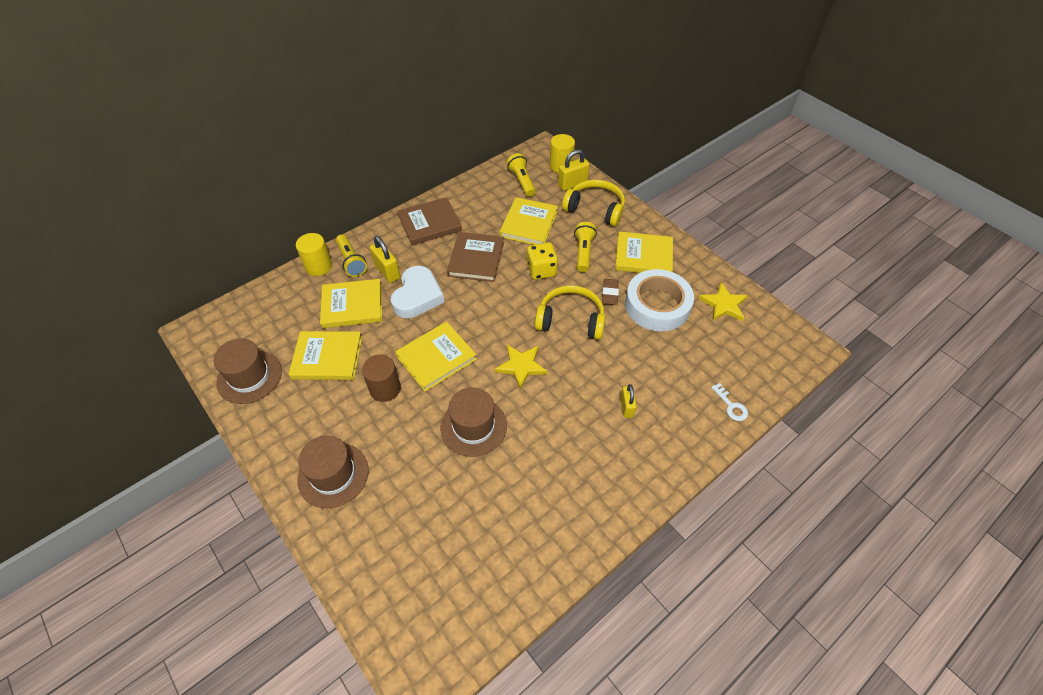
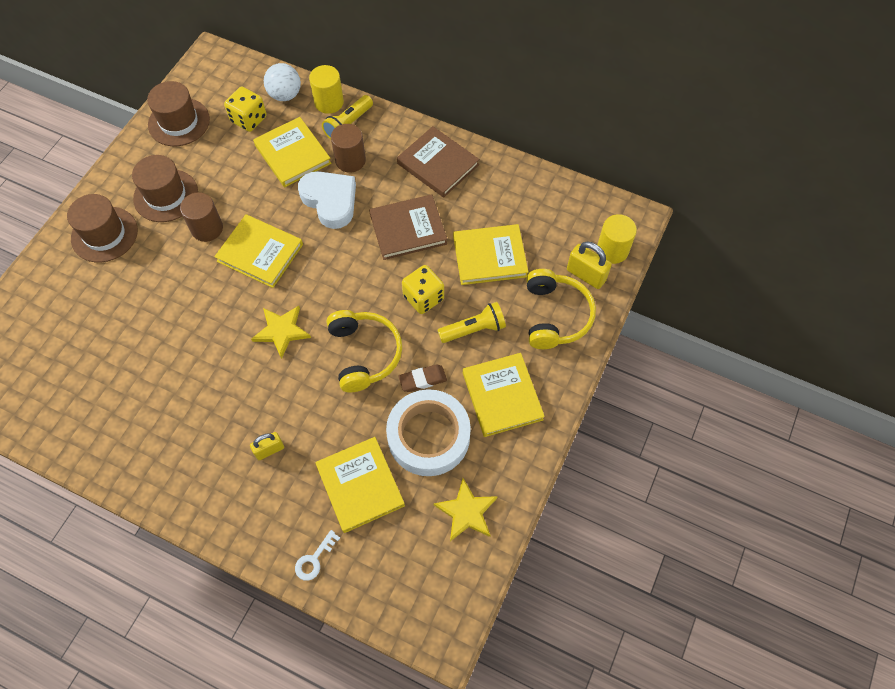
camera: 65 degrees right, 10 degrees up
yellow book [289,331,362,380] -> yellow book moved to [315,437,405,533]
yellow padlock [370,236,400,283] -> brown cylinder [331,124,366,173]
white heart [390,266,444,318] -> white heart turned 120 degrees counterclockwise [298,171,356,229]
brown hat [440,388,507,457] -> brown hat moved to [132,155,198,222]
yellow flashlight [507,153,536,197] -> none
none -> yellow dice [224,87,267,132]
none -> white ball [264,63,301,101]

